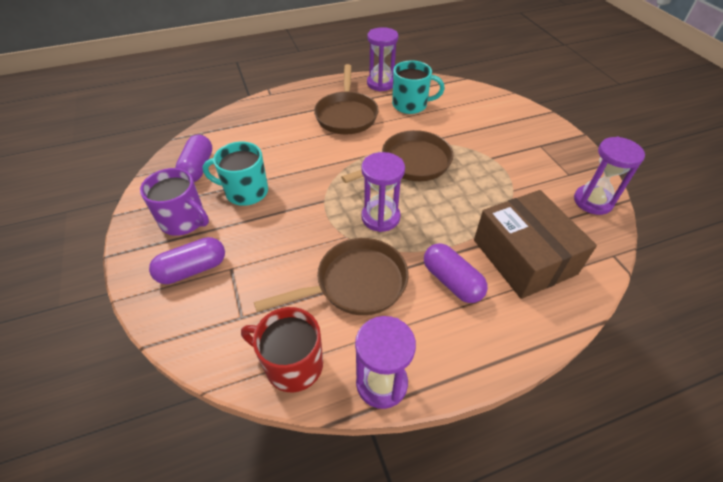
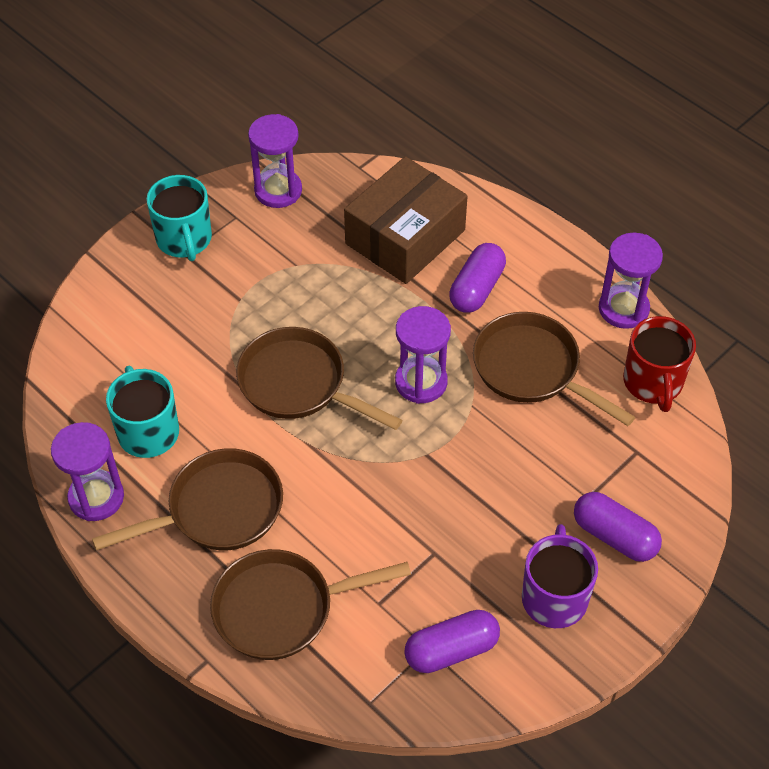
camera: 115 degrees left, 5 degrees up
turquoise mug [203,142,268,206] -> turquoise mug moved to [146,175,212,261]
none -> brown pan [210,549,411,660]

